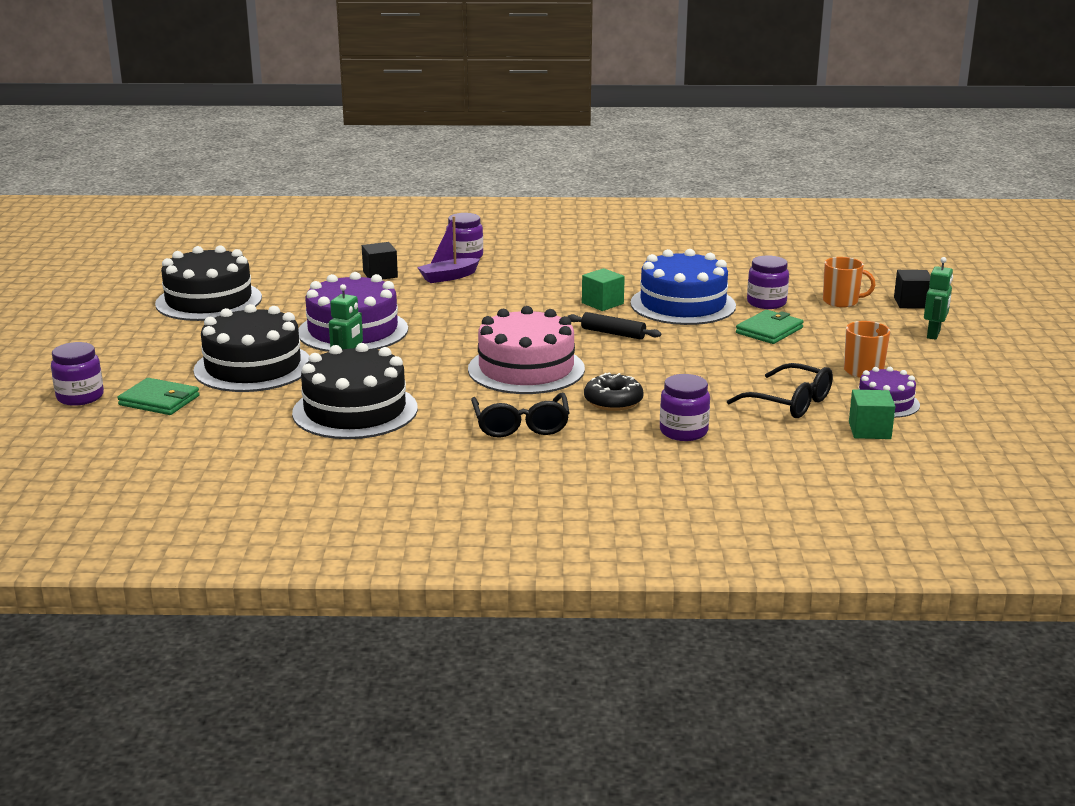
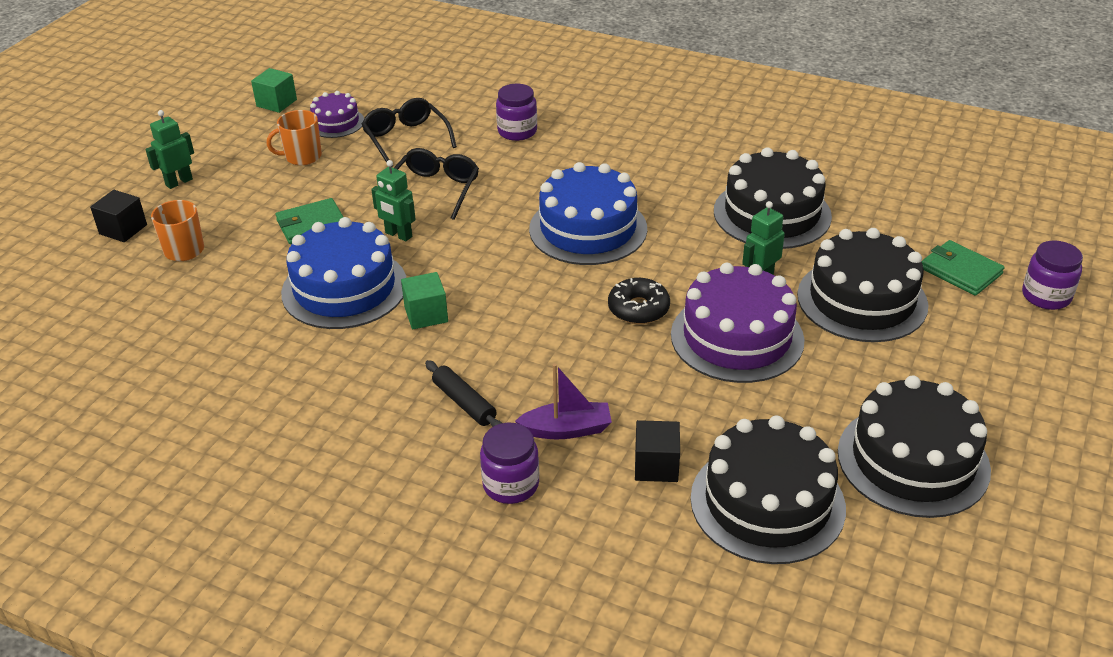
camera: 155 degrees left, 15 degrees up
pink cake [468,306,585,394] -> blue cake [529,162,647,265]
black glasses [471,393,569,438] -> black glasses moved to [394,148,479,220]
black rolling pin [567,312,661,340] -> black rolling pin moved to [425,360,502,427]
black donut [584,372,644,411] -> black donut moved to [608,278,670,324]
purple jar [747,255,789,309] -> none
green cube [849,389,895,439] -> green cube moved to [251,68,297,113]
none -> green robot [371,160,416,241]
none -> black cake [690,415,846,564]

